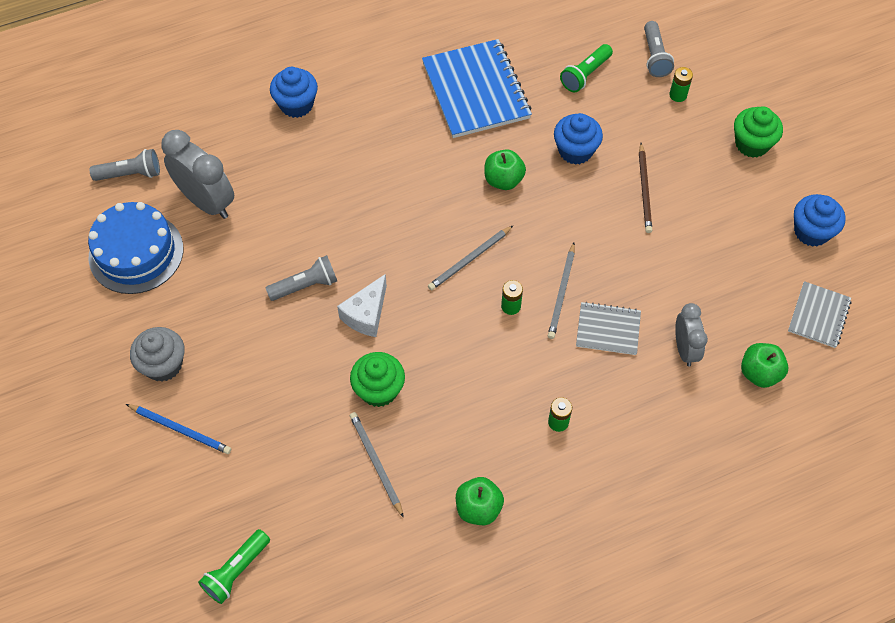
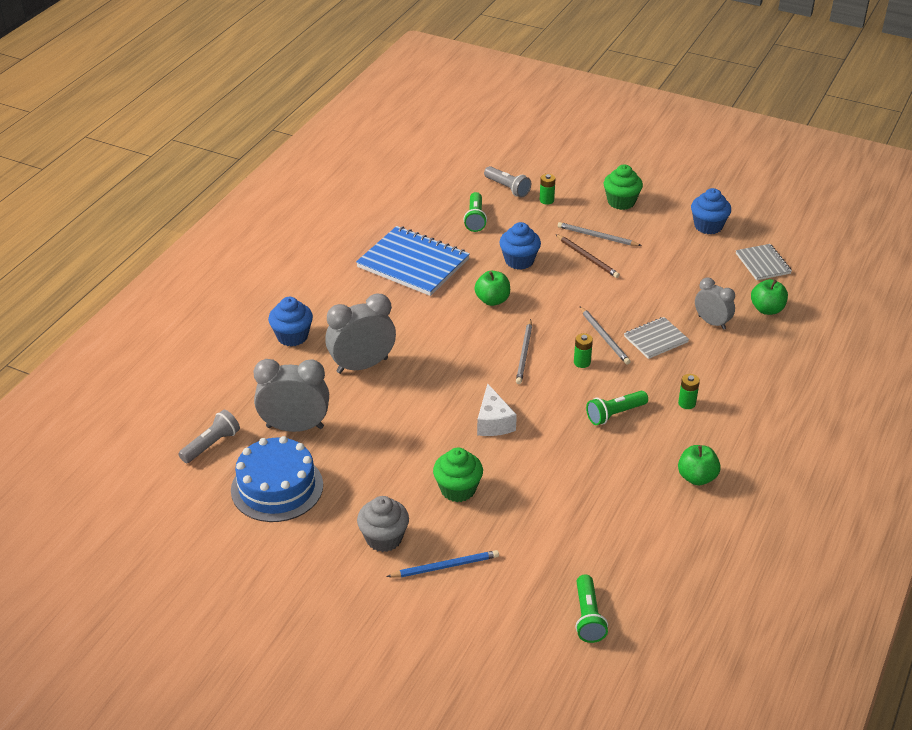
camera: 40 degrees left, 20 degrees down
grey flashlight [266,255,337,301] -> none
green cupcake [350,352,405,407] -> green cupcake moved to [433,448,483,502]
grey pencil [350,412,404,518] -> grey pencil moved to [558,222,642,246]
none -> grey clock [325,293,396,374]
none -> green flashlight [586,391,648,425]

